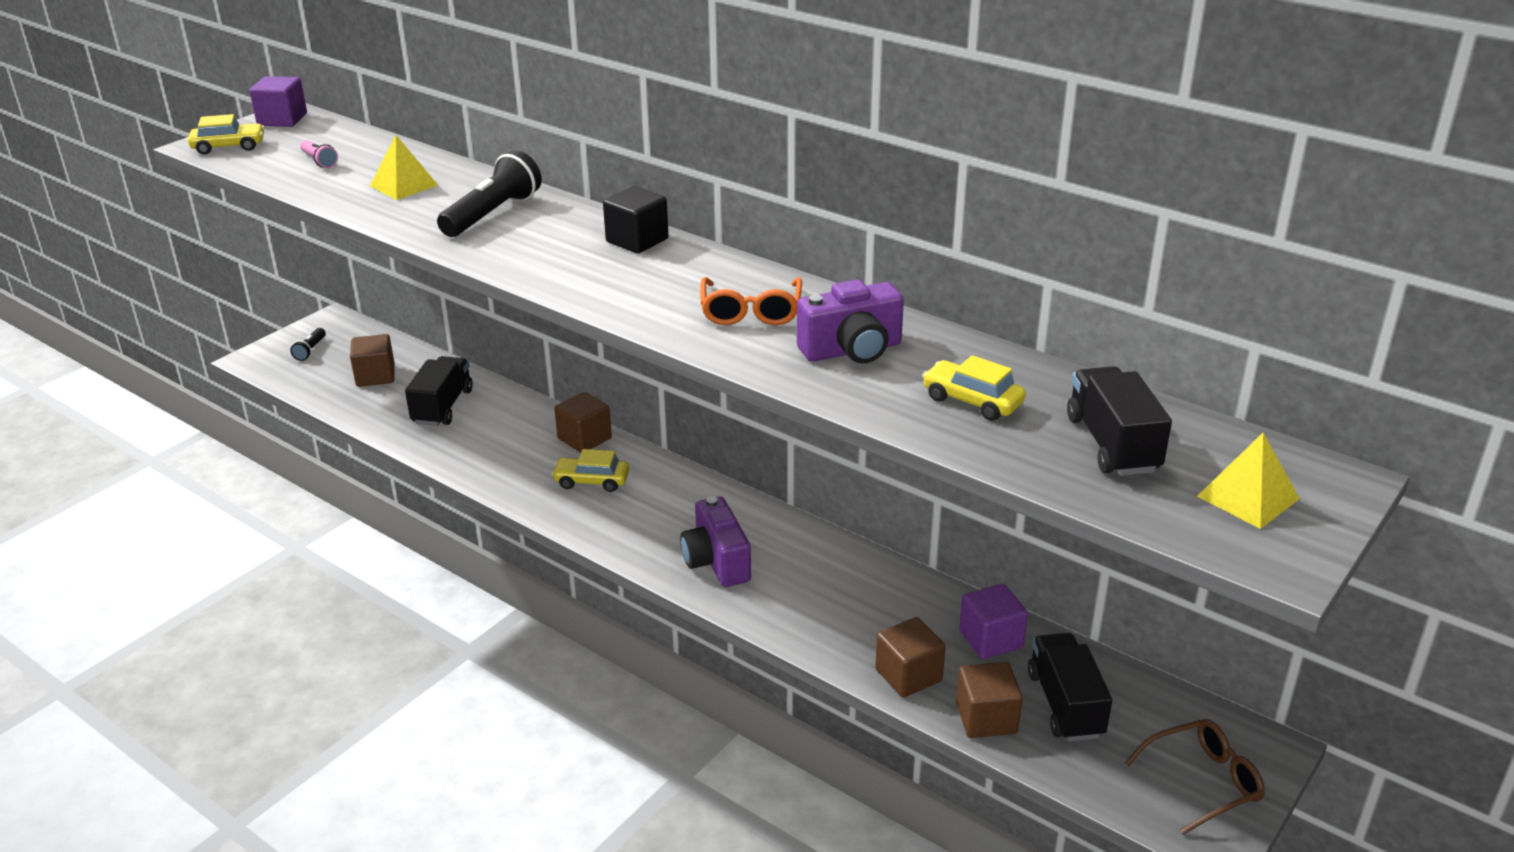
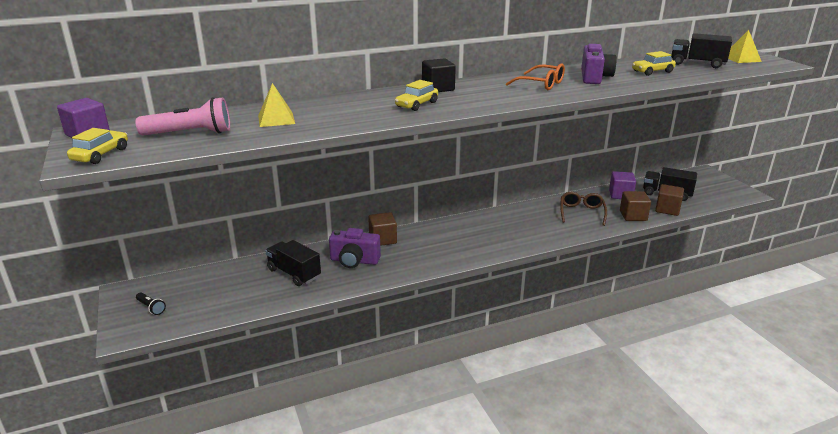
camera: 60 degrees left, 5 degrees down
pink flashlight [300,140,338,168] -> pink flashlight [136,97,230,135], size x2.00
brown cube [350,334,395,387] -> none
black flashlight [437,150,542,237] -> none
yellow car [552,449,629,492] -> yellow car moved to [395,80,438,111]
purple camera [680,496,751,587] -> purple camera moved to [329,228,381,268]
brown glasses [1125,719,1265,835] -> brown glasses moved to [560,192,607,226]

